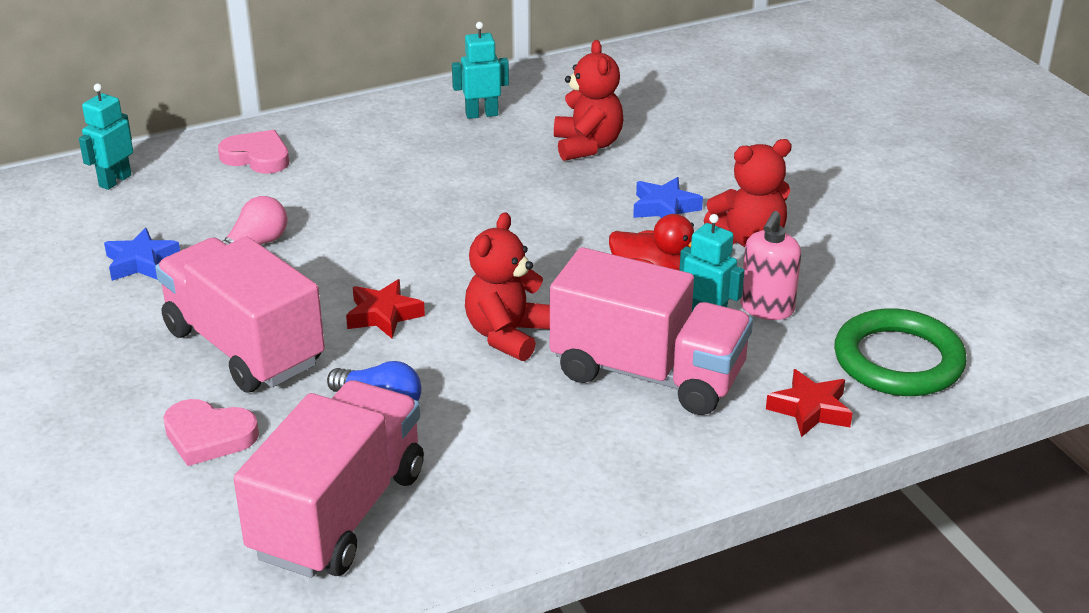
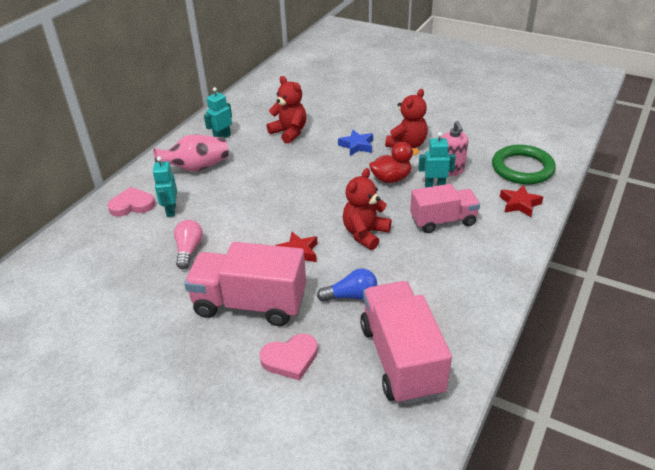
camera: 35 degrees left, 5 degrees up
turquoise robot [79,84,133,190] -> turquoise robot moved to [153,156,177,217]
blue star [104,228,180,281] -> none
red teddy bear [465,212,550,361] -> red teddy bear turned 45 degrees clockwise [343,168,392,250]
pink truck [550,247,753,415] -> pink truck [410,184,480,233], size x0.66
none -> pink vase [153,135,229,172]

